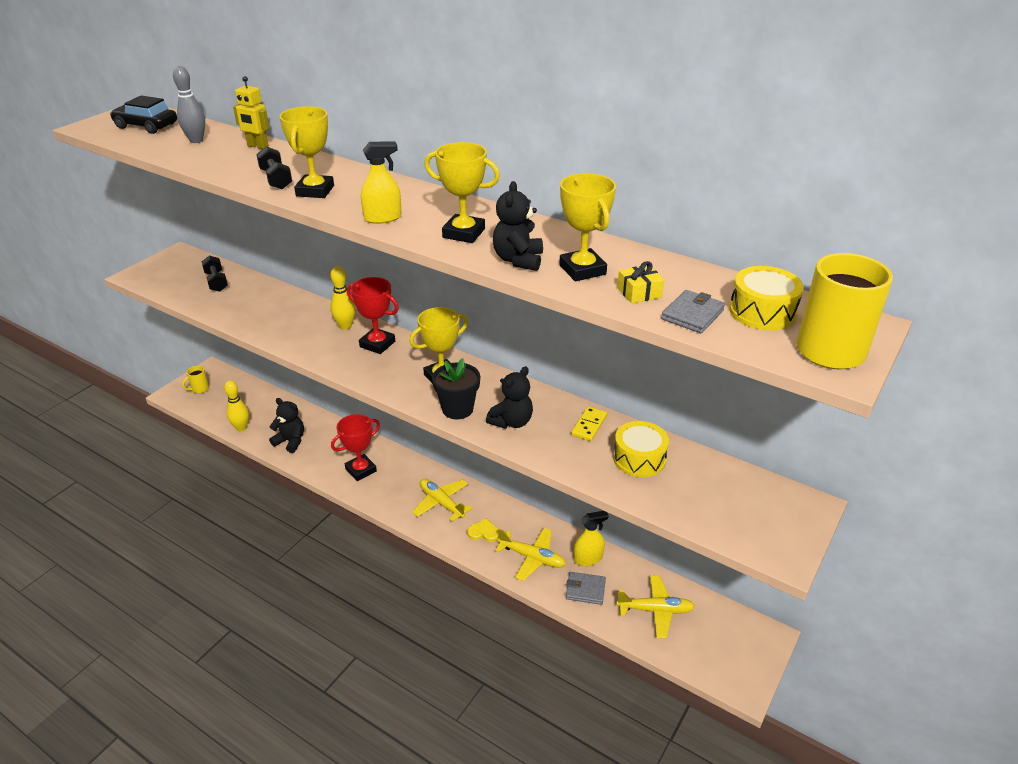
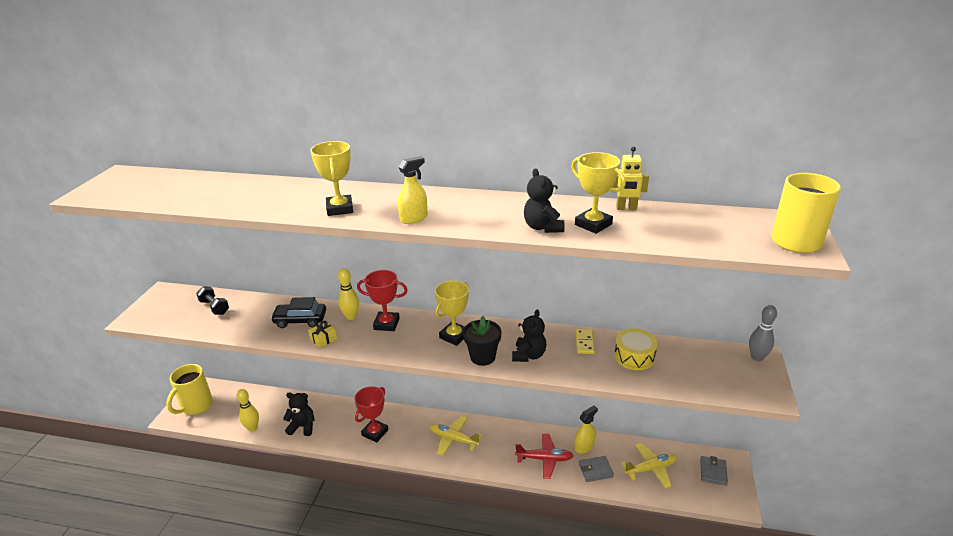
camera: 20 degrees left, 5 degrees down
black car [110,96,177,134] -> black car moved to [271,297,326,328]
grey bowling pin [173,66,205,143] -> grey bowling pin moved to [749,305,777,361]
yellow mug [182,366,209,393] -> yellow mug [166,364,213,415], size x2.03
yellow robot [233,76,269,149] -> yellow robot moved to [612,146,649,210]
black dumbbell [256,146,292,189] -> none
yellow trophy [424,142,500,243] -> none
yellow heart [467,518,499,542] -> none
yellow plane [495,528,566,581] -> red plane [515,434,574,479]
yellow gift [617,261,664,304] -> yellow gift moved to [308,321,337,348]
grey wallet [661,290,725,333] -> grey wallet moved to [700,456,728,486]
yellow drum [729,266,804,330] -> none

